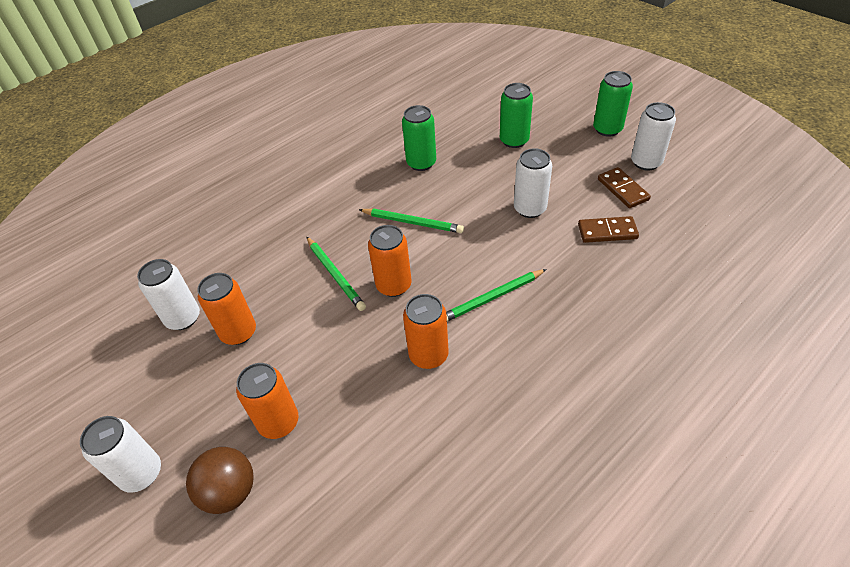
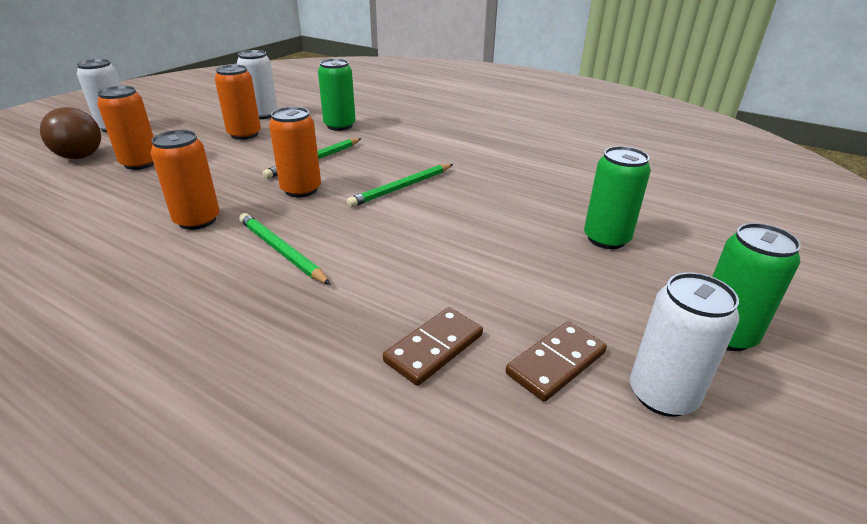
camera: 70 degrees right, 15 degrees down
green pencil [359,209,464,233] -> green pencil turned 45 degrees clockwise [347,164,453,207]
green can [402,105,436,171] -> green can moved to [318,59,356,131]
white can [514,148,552,218] -> none
brown domino [578,216,639,243] -> brown domino turned 60 degrees clockwise [383,307,483,386]

